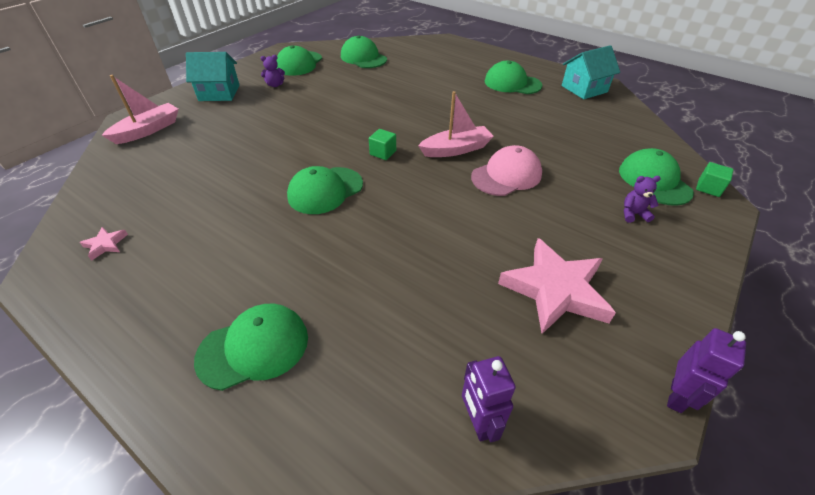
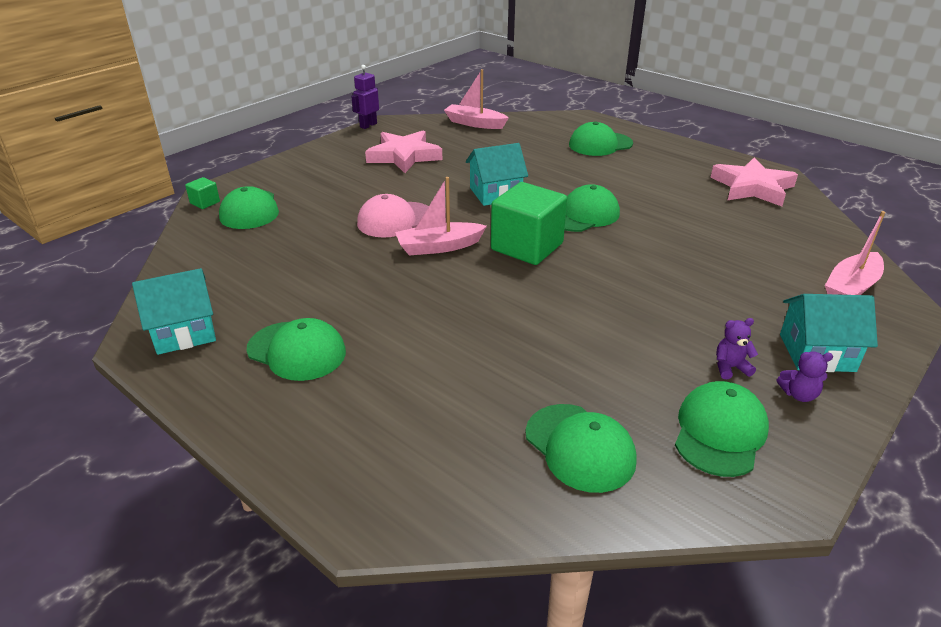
camera: 175 degrees left, 10 degrees down
pink star [79,227,128,261] -> pink star [710,157,798,206], size x2.42
green cube [369,129,396,160] -> green cube [491,182,567,265], size x2.30
purple robot [462,356,516,442] -> pink boat [444,69,509,129]
purple teddy bear [624,176,661,223] -> purple teddy bear moved to [777,352,833,402]
none -> turquoise house [466,143,528,206]

